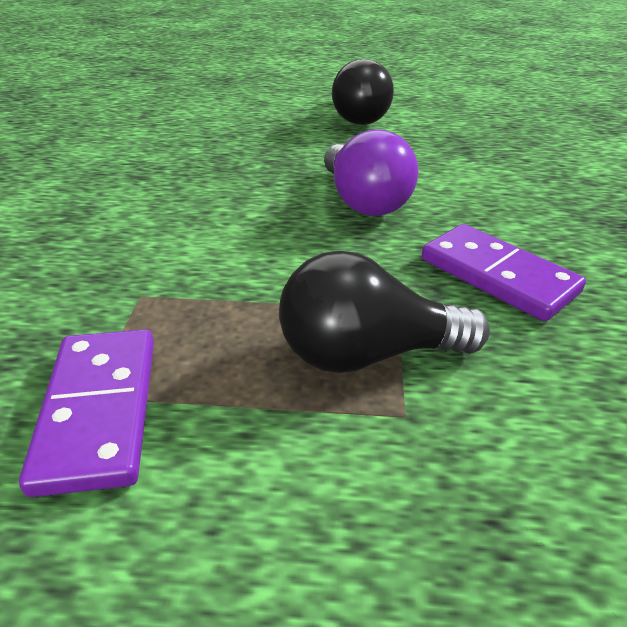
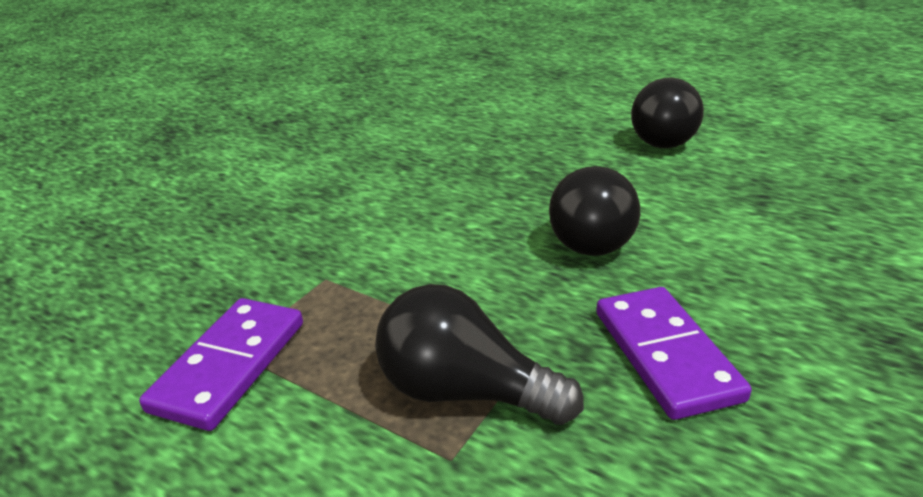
camera: 30 degrees right, 5 degrees down
purple light bulb [324,129,418,216] -> black light bulb [549,166,640,256]

